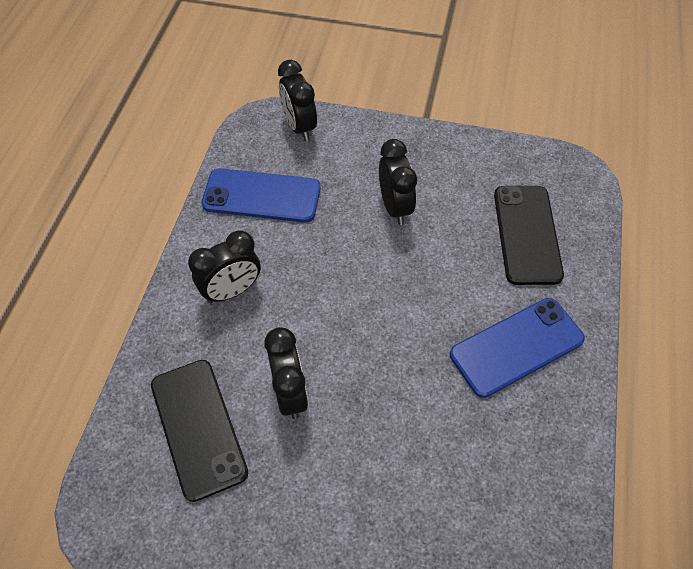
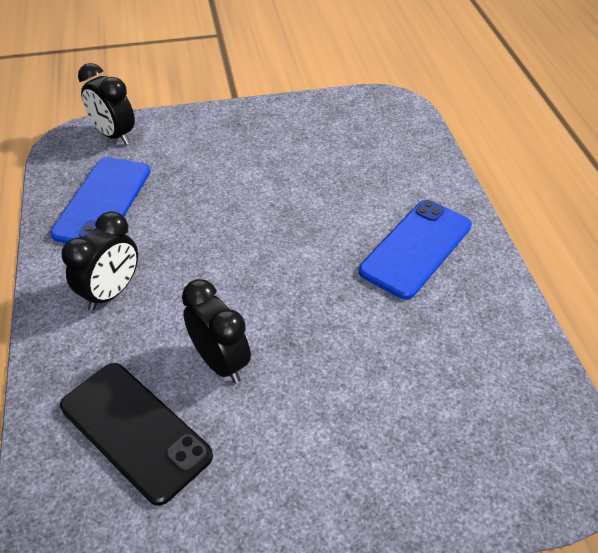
camera: 25 degrees left, 10 degrees down
blue phone [201,168,321,223] -> blue phone turned 60 degrees counterclockwise [50,157,150,243]
black clock [379,139,417,225] -> none
black phone [494,186,564,285] -> none

